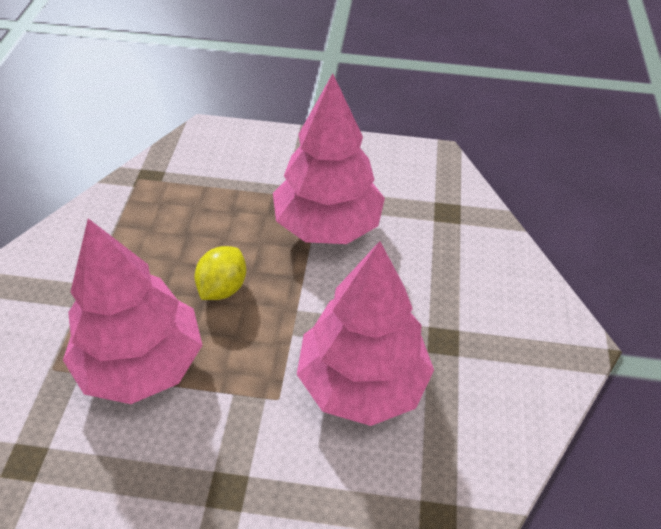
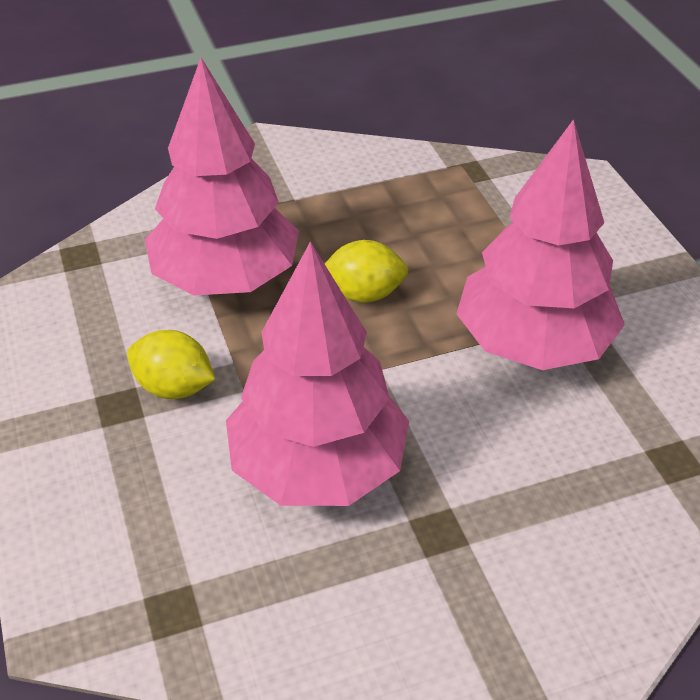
camera: 65 degrees right, 5 degrees down
none -> yellow lemon [127,330,216,399]

